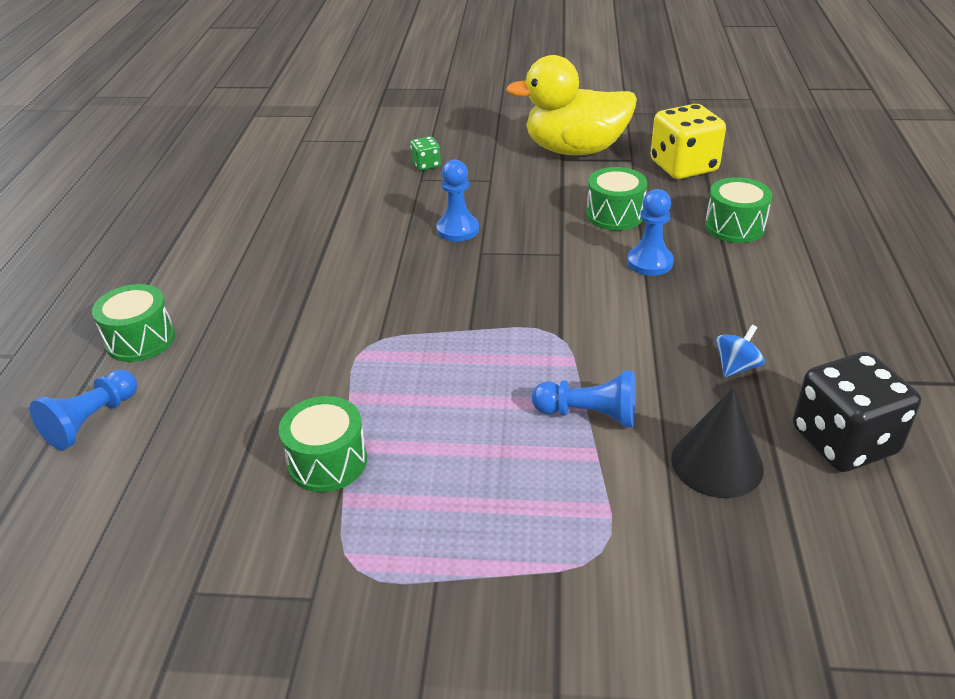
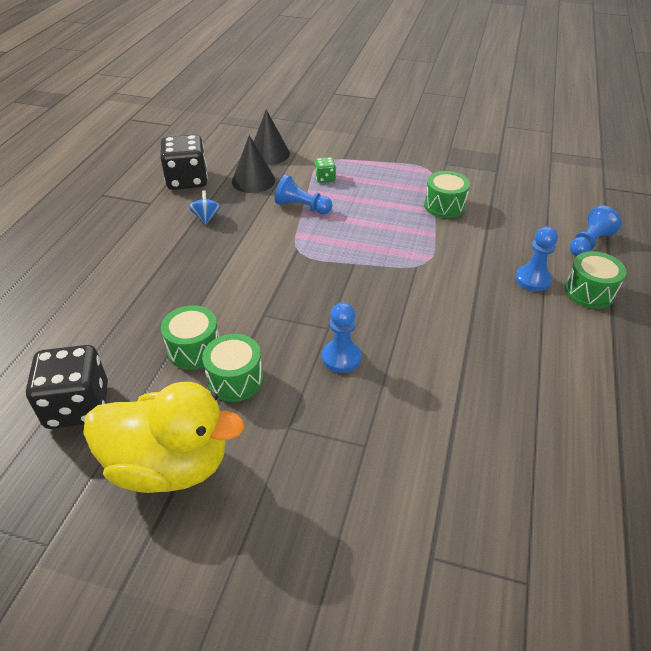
camera: 170 degrees left, 5 degrees up
green dice [410,136,441,171] -> green dice moved to [315,157,336,183]
blue pawn [627,189,674,276] -> blue pawn moved to [515,227,558,291]
yellow dice [650,104,726,179] -> black dice [26,345,108,429]
green drum [705,177,772,243] -> green drum moved to [202,334,263,402]
blue spinning top [716,325,765,377] -> blue spinning top turned 120 degrees clockwise [189,190,220,225]
none -> black cone [254,110,290,165]

